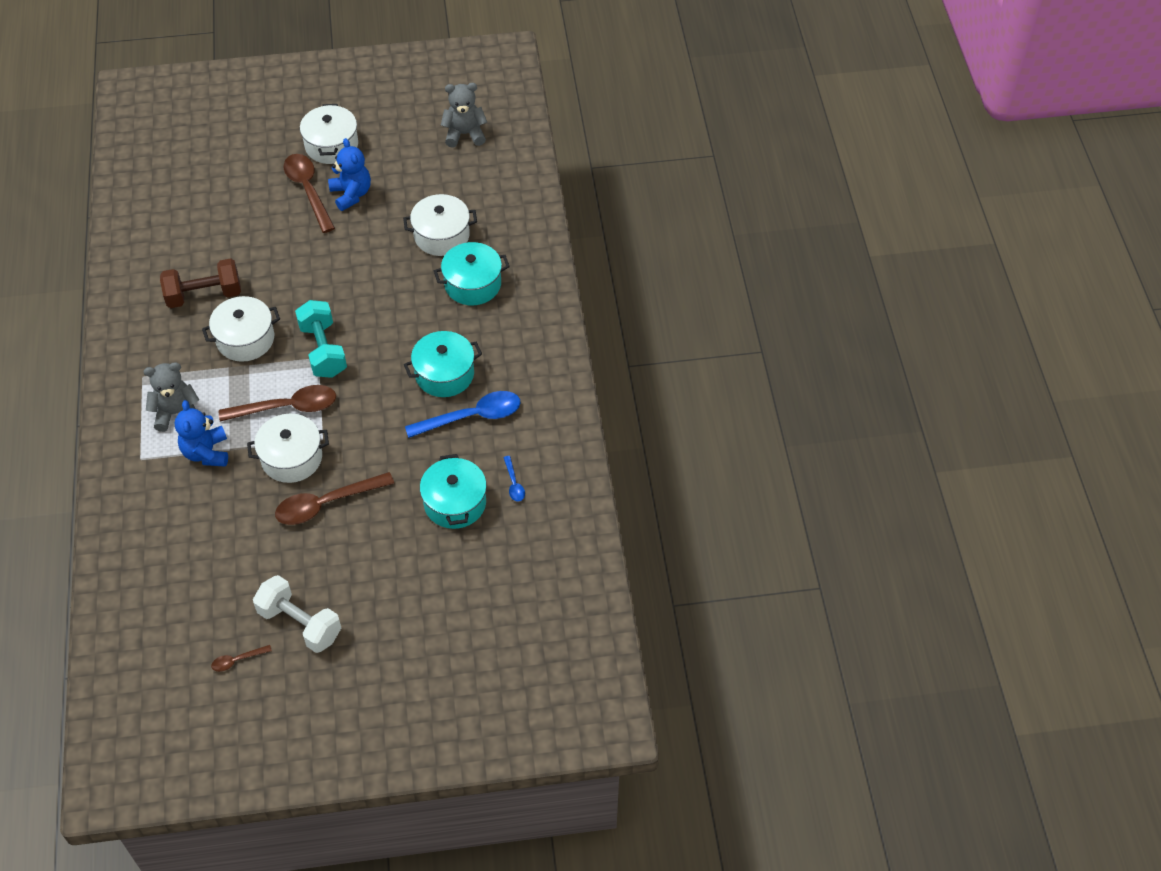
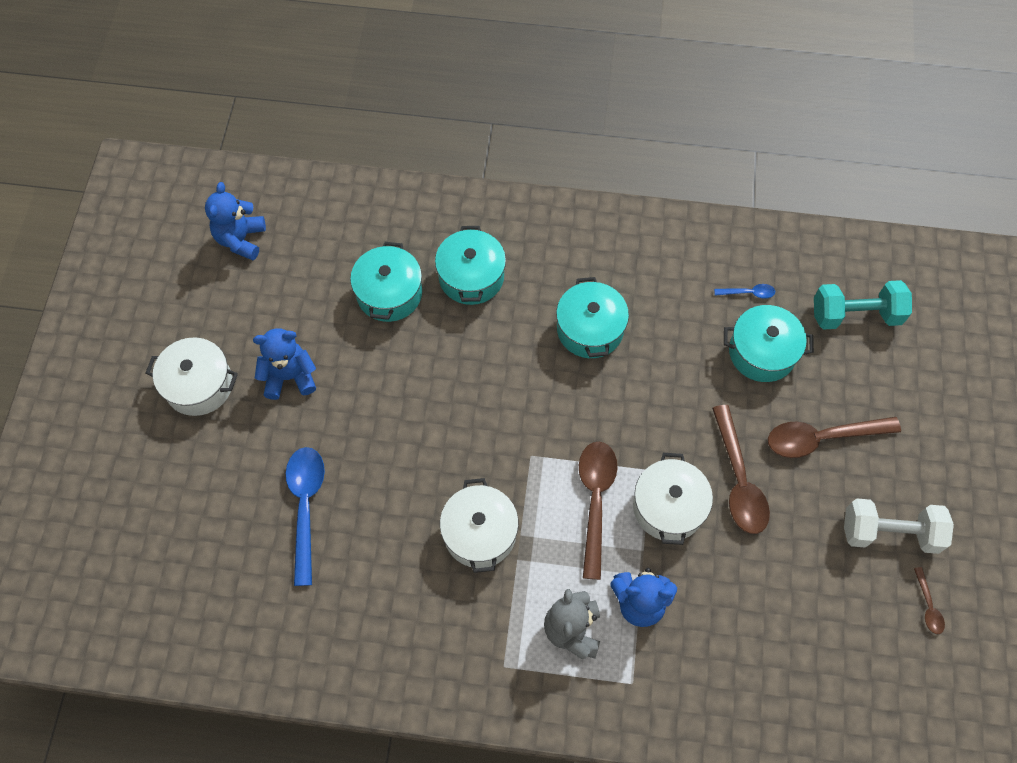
camera: 75 degrees left, 10 degrees up
brown dumbbell [160,258,241,308] -> none
white dumbbell [253,575,341,653] -> white dumbbell turned 45 degrees clockwise [844,499,954,554]
brown spoon [284,154,335,233] -> brown spoon moved to [768,417,901,458]
turquoise dumbbell [295,300,347,378] -> turquoise dumbbell moved to [814,280,912,330]
white pot [403,194,477,256] -> turquoise pot [350,242,422,322]
blue spoon [405,391,521,438] -> blue spoon moved to [285,447,325,586]
grey teddy bear [441,83,487,148] -> blue teddy bear [205,182,266,260]

